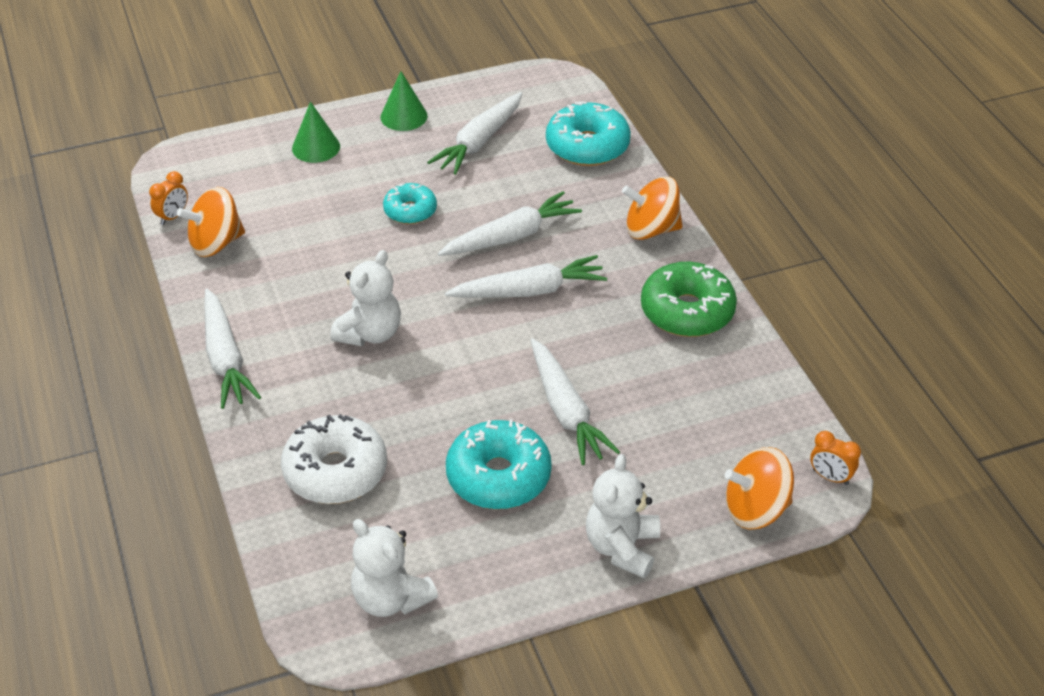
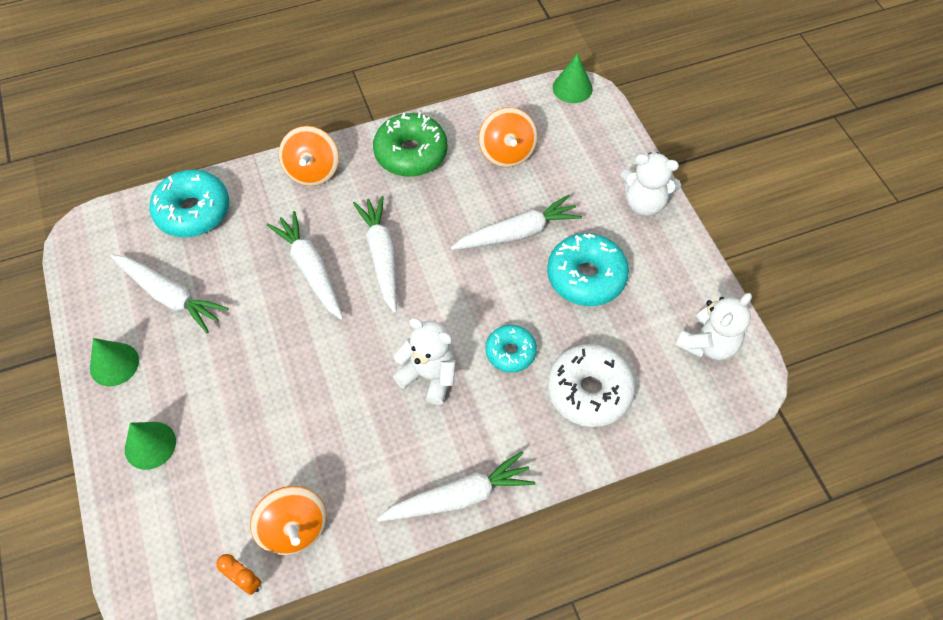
camera: 90 degrees left, 15 degrees up
turquoise donut [383,183,437,224] -> turquoise donut moved to [485,325,537,373]
orange spinning top [725,447,794,530] -> orange spinning top moved to [479,107,537,167]
orange clock [810,431,861,485] -> green cone [553,53,593,103]

